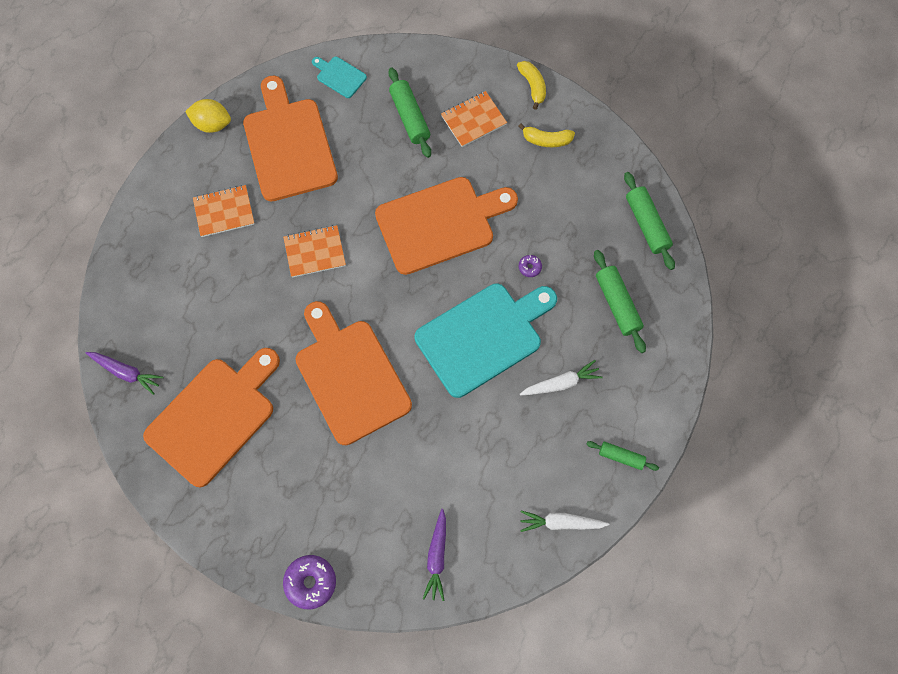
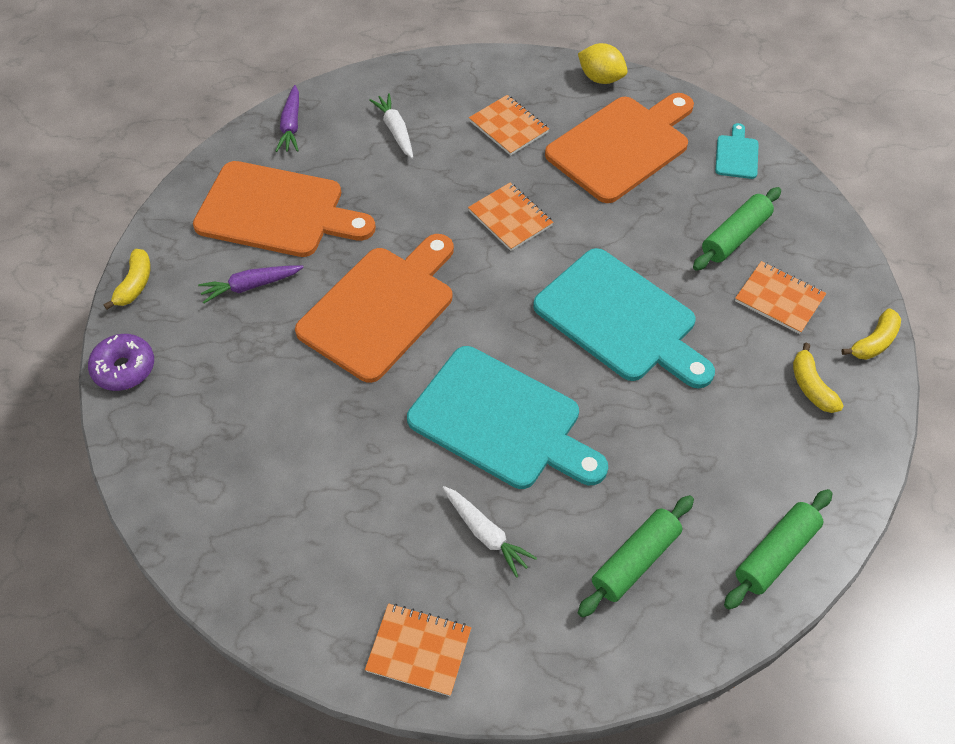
camera: 65 degrees right, 15 degrees down
yellow lemon [185,99,231,133] -> yellow lemon turned 45 degrees counterclockwise [578,43,628,84]
orange cutting board [375,177,518,275] -> turquoise cutting board [533,248,715,388]
purple carrot [423,509,446,601] -> purple carrot moved to [198,265,304,303]
purple donut [519,255,542,277] -> none
white carrot [520,511,609,532] -> white carrot moved to [369,93,413,159]
green rolling pin [587,441,659,471] -> orange notebook [365,603,471,696]
none -> yellow banana [103,249,150,310]

